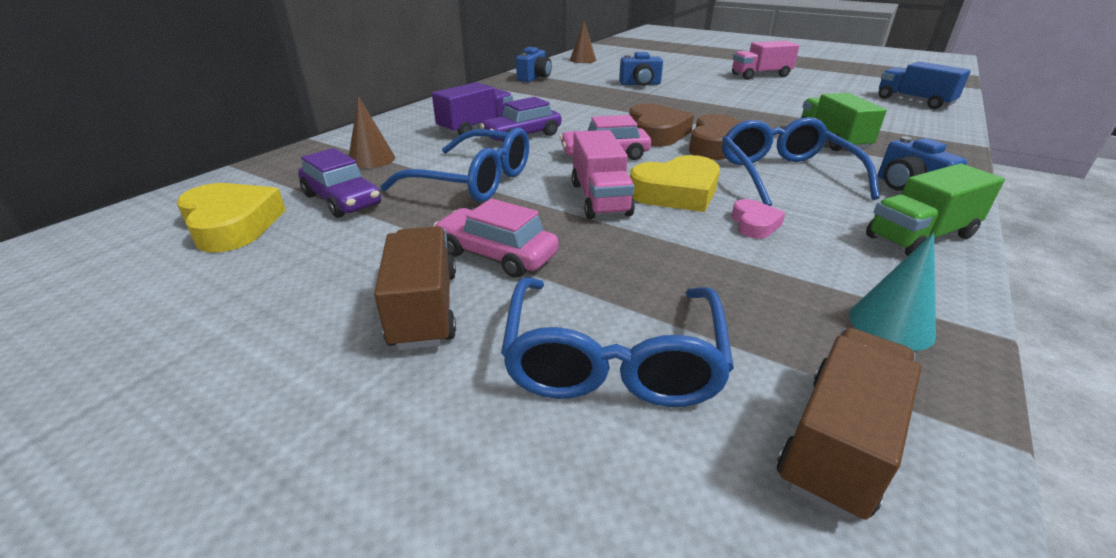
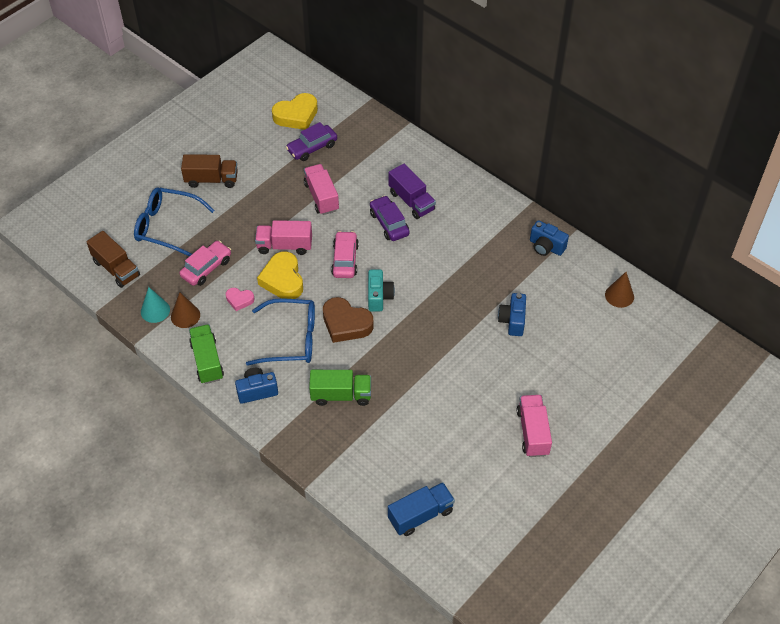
camera: 100 degrees right, 20 degrees up
brown cone [349,96,395,169] -> brown cone moved to [171,292,200,328]
blue glasses [380,128,529,202] -> pink truck [304,164,339,215]
pink car [433,199,559,278] -> pink car moved to [179,240,231,286]
brown heart [629,104,694,147] -> turquoise camera [368,270,395,311]

